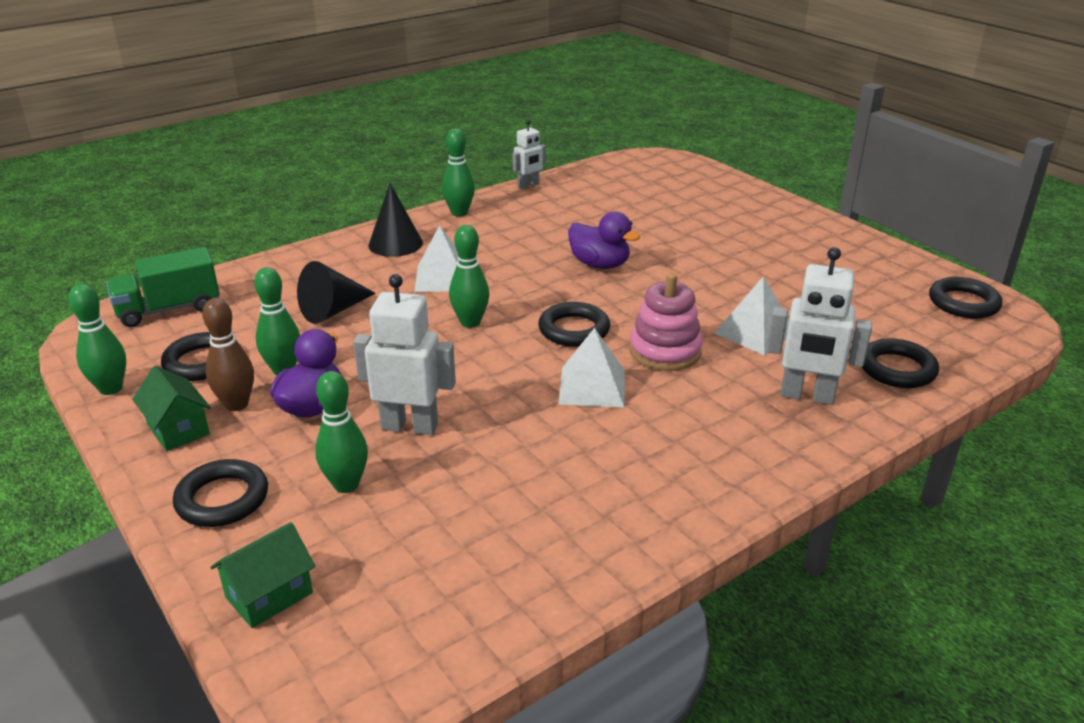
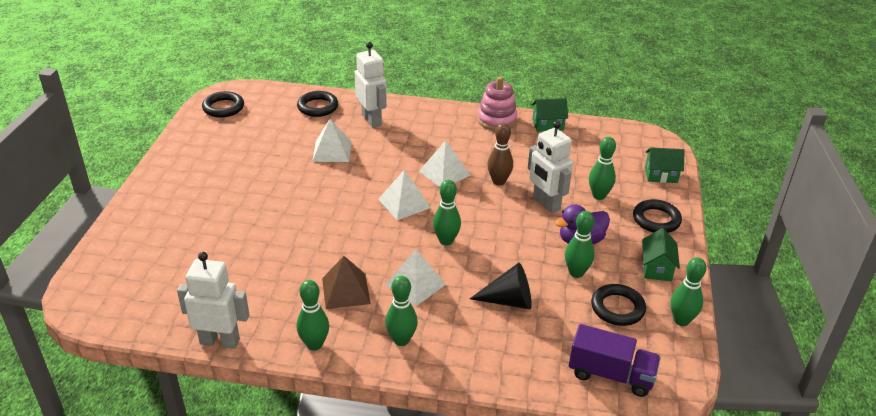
camera: 135 degrees left, 5 degrees up
green truck [106,247,220,327] -> purple truck [569,324,661,397]
brown bowling pin [202,298,254,411] -> brown bowling pin moved to [487,123,513,186]
black cone [368,183,423,257] -> green bowling pin [385,276,418,346]
white robot [512,119,546,189] -> white robot [177,252,249,349], size x1.67
black ring [538,302,610,347] -> white pyramid [378,169,431,220]
purple duck [568,212,640,269] -> none
pink stacking toy [630,273,703,371] -> pink stacking toy moved to [477,77,518,131]
none -> brown pyramid [322,256,371,309]
none -> green house [532,98,568,132]

